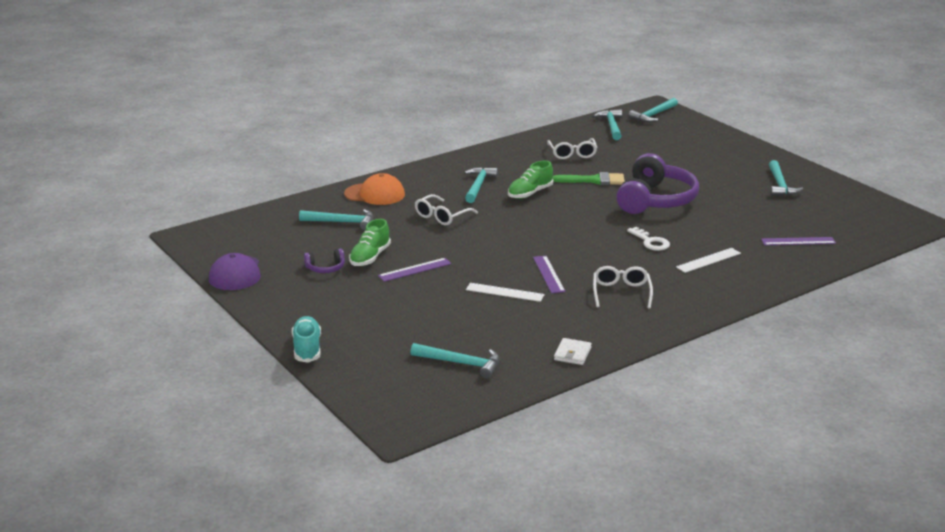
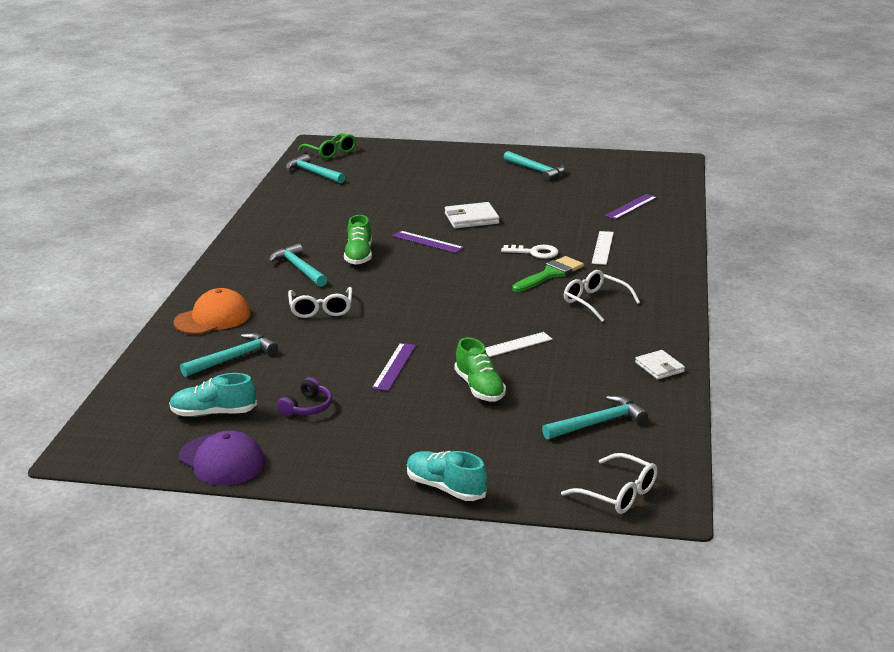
camera: 45 degrees left, 0 degrees up
green shoe [349,219,391,266] -> green shoe moved to [454,337,506,401]
purple ruler [533,256,565,293] -> purple ruler moved to [393,231,464,253]
white glasses [547,138,597,159] -> white glasses moved to [561,453,657,514]
green brush [553,172,625,185] -> green brush moved to [512,256,584,292]
purple headphones [616,153,699,214] -> white wallet [445,202,499,229]
turquoise hammer [628,98,678,122] -> green glasses [298,133,356,159]
none -> turquoise shoe [169,373,257,417]

